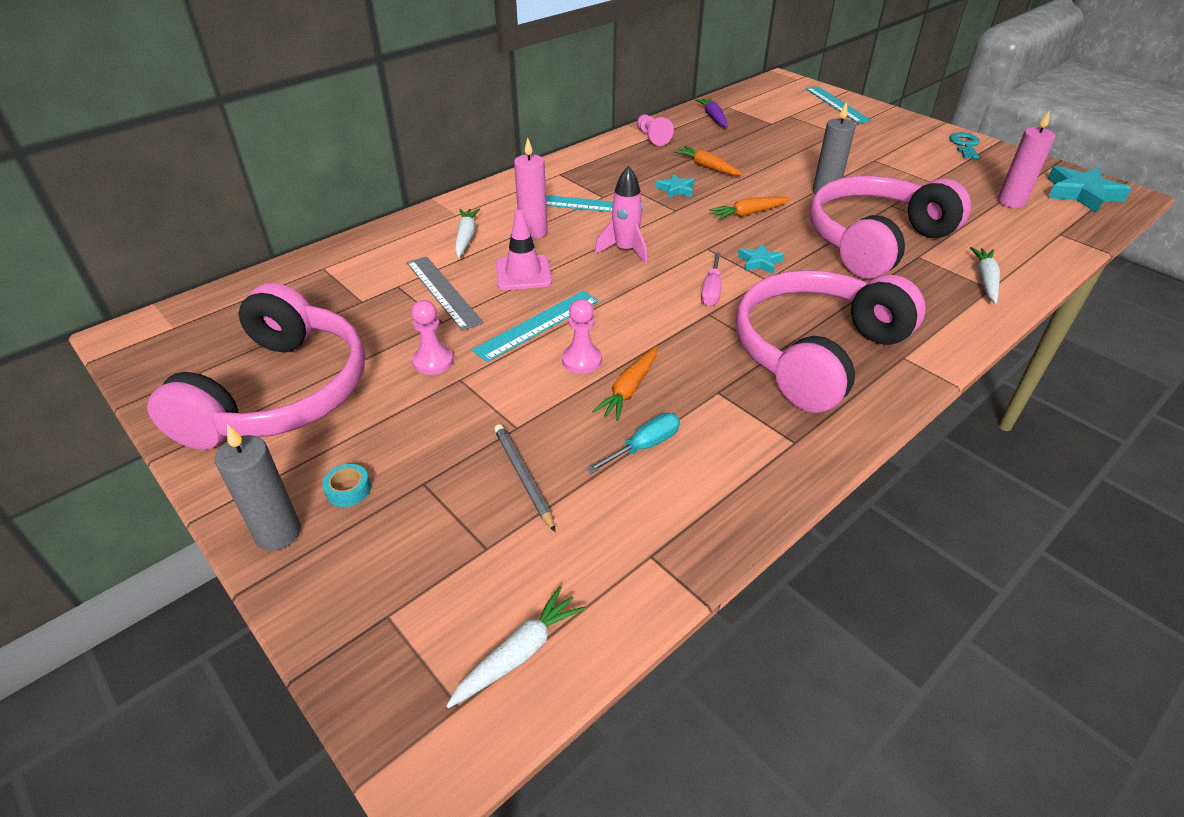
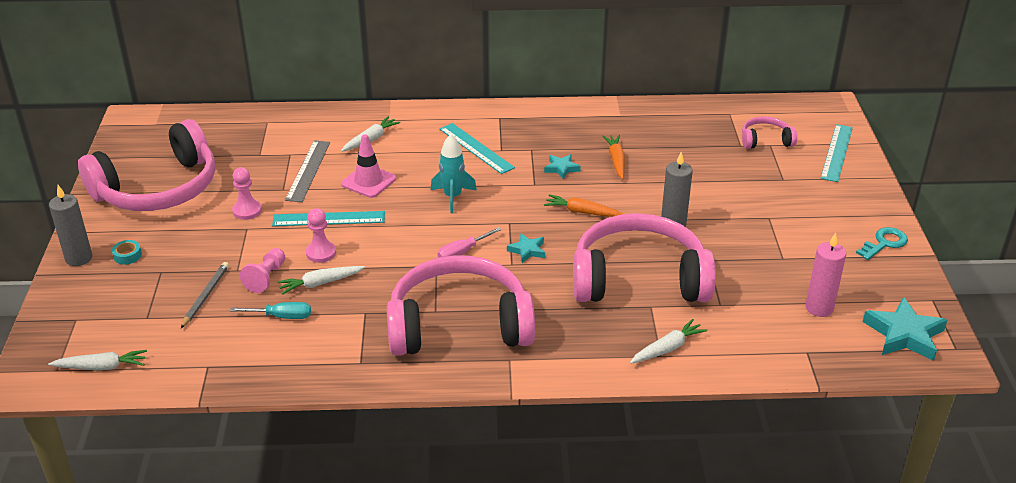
camera: 40 degrees right, 5 degrees down
pink candle [514,138,548,239] -> none
orange carrot [592,346,657,421] -> white carrot [277,266,365,295]
pink rocket [595,166,647,264] -> turquoise rocket [431,134,477,213]
pink pawn [637,115,674,146] -> pink pawn moved to [240,248,285,293]
purple carrot [695,98,728,127] -> none
none -> pink headphones [742,117,797,149]

